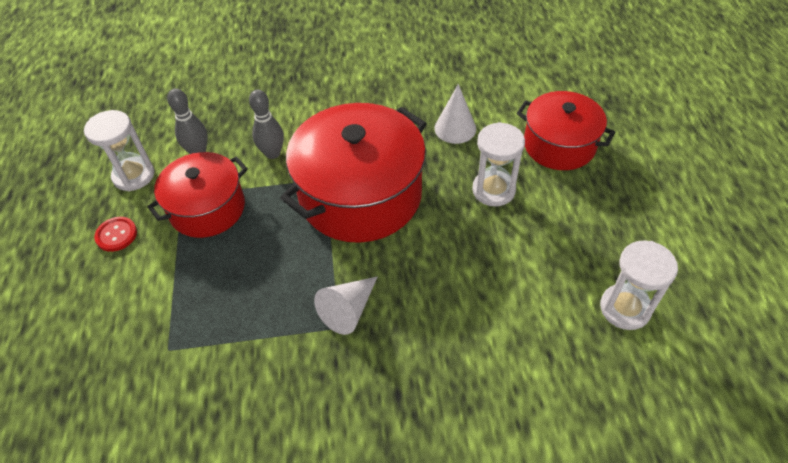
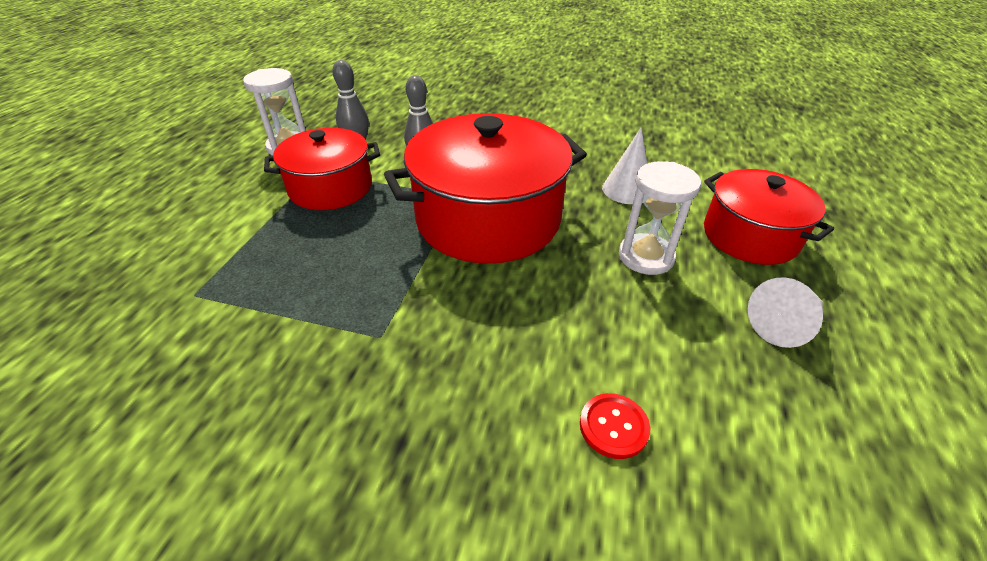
camera: 20 degrees right, 10 degrees down
red button [94,217,137,252] -> red button moved to [580,393,650,459]
white cone [314,276,378,335] -> white cone moved to [748,277,823,348]
white hourglass [600,240,678,330] -> none

